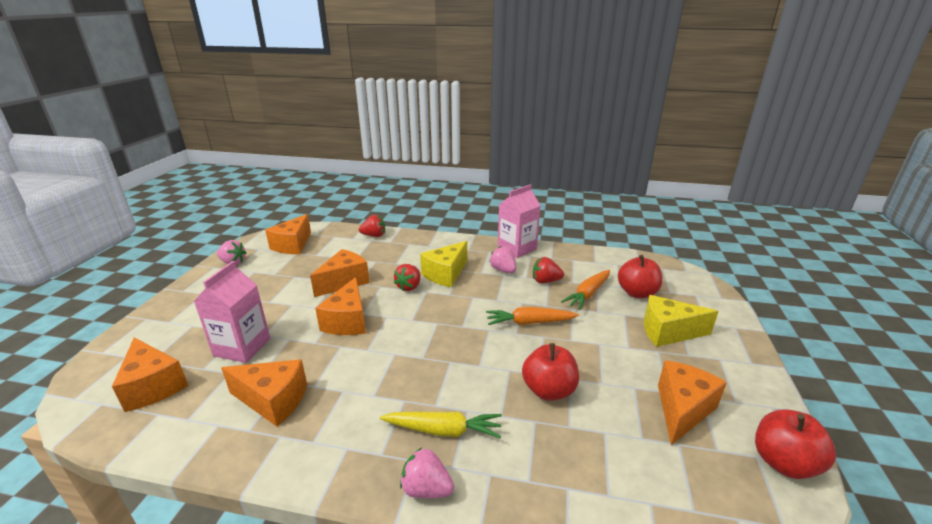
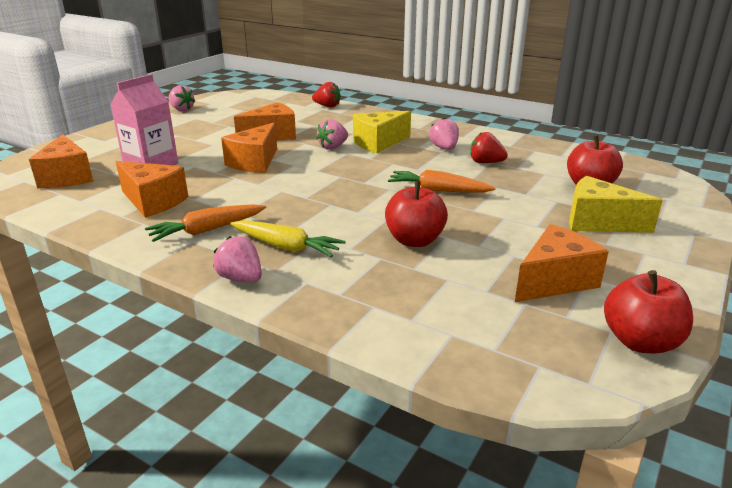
camera: 20 degrees right, 0 degrees up
orange cheese [265,214,311,254] -> none
red strawberry [394,264,421,291] -> pink strawberry [316,119,348,150]
pink carton [498,184,541,258] -> none
orange carrot [561,270,610,310] -> orange carrot moved to [145,204,266,242]

